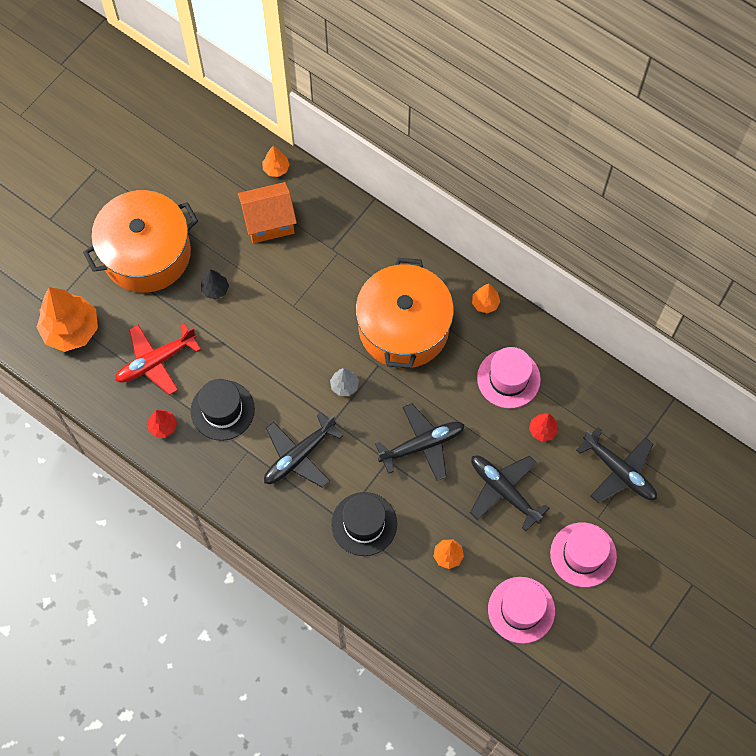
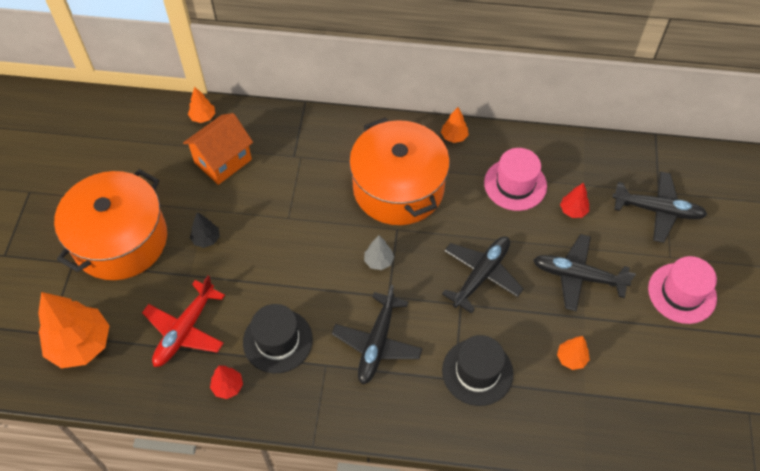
camera: 30 degrees left, 10 degrees down
pink hat [488,577,555,644] -> none

